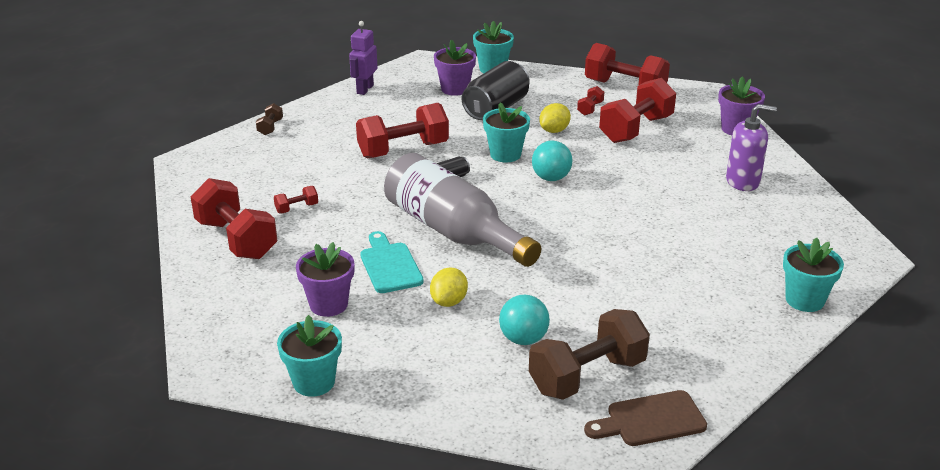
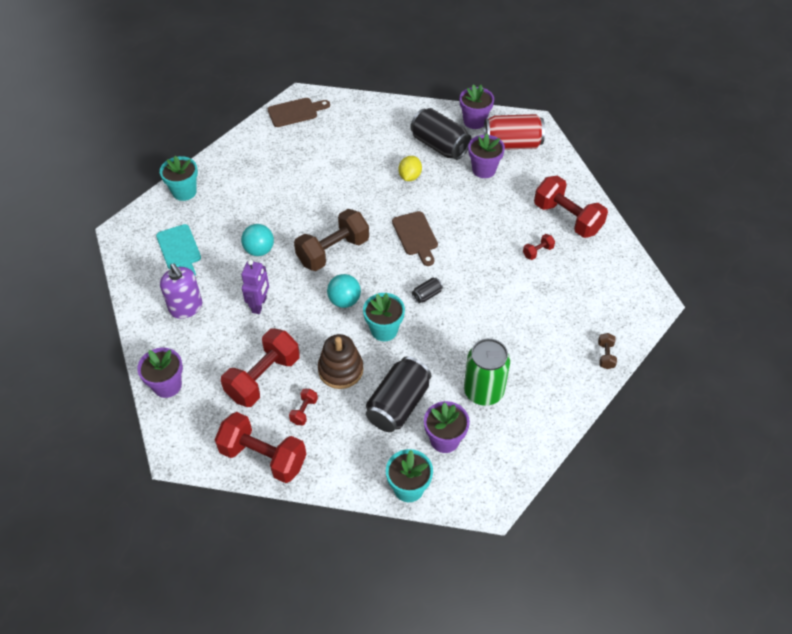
camera: 175 degrees right, 20 degrees up
turquoise flower pot [277,315,342,397] -> purple flower pot [460,84,494,129]
purple robot [349,21,378,95] -> purple robot moved to [241,260,269,314]
red dumbbell [356,103,449,158] -> none
turquoise cutting board [360,231,424,293] -> turquoise cutting board moved to [156,224,201,276]
grey bottle [384,153,541,267] -> brown cutting board [392,211,438,266]
turquoise ball [499,295,550,345] -> turquoise ball moved to [241,224,274,256]
brown dumbbell [529,309,650,400] -> brown dumbbell moved to [294,209,369,271]
yellow lemon [539,103,571,133] -> brown stacking toy [318,334,363,389]
purple soap dispenser [726,104,777,191] -> purple soap dispenser turned 120 degrees counterclockwise [160,263,202,319]
none -> black can [411,108,472,160]
none -> green can [464,338,510,406]
none -> red can [484,114,545,150]

